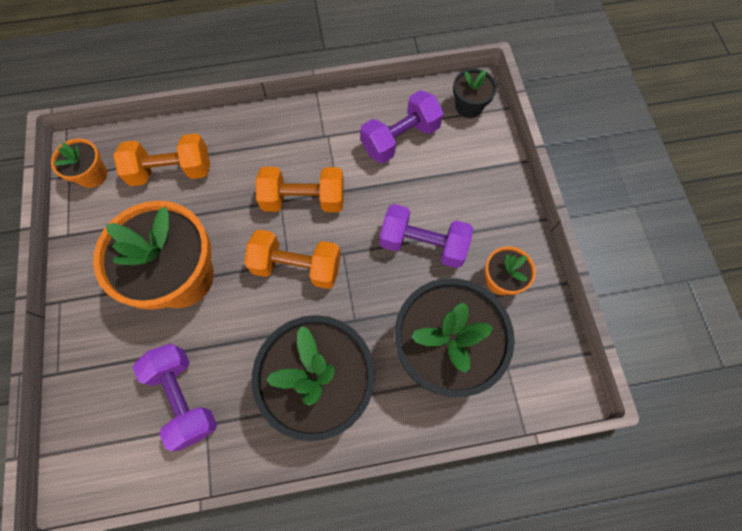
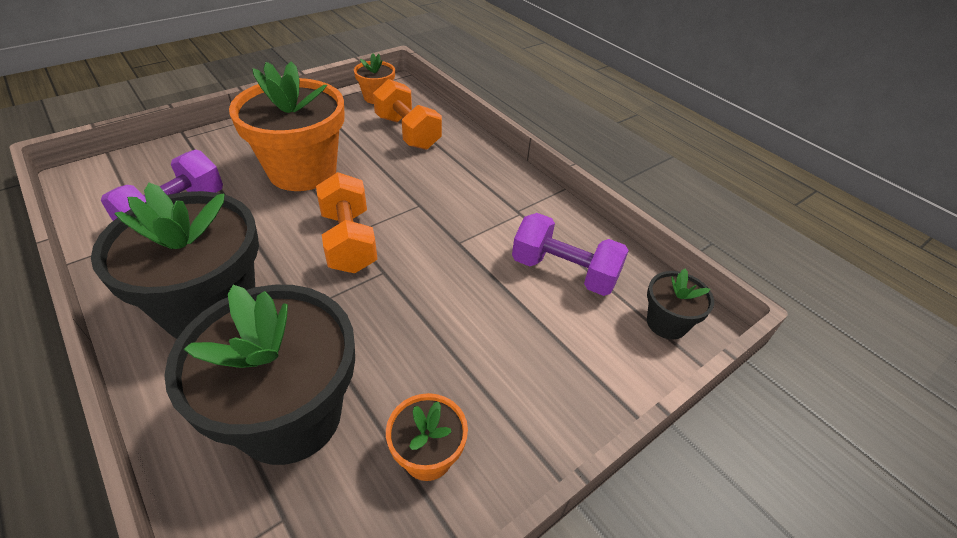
camera: 60 degrees right, 25 degrees down
orange dumbbell [255,167,344,212] -> none
purple dumbbell [379,204,473,268] -> none

